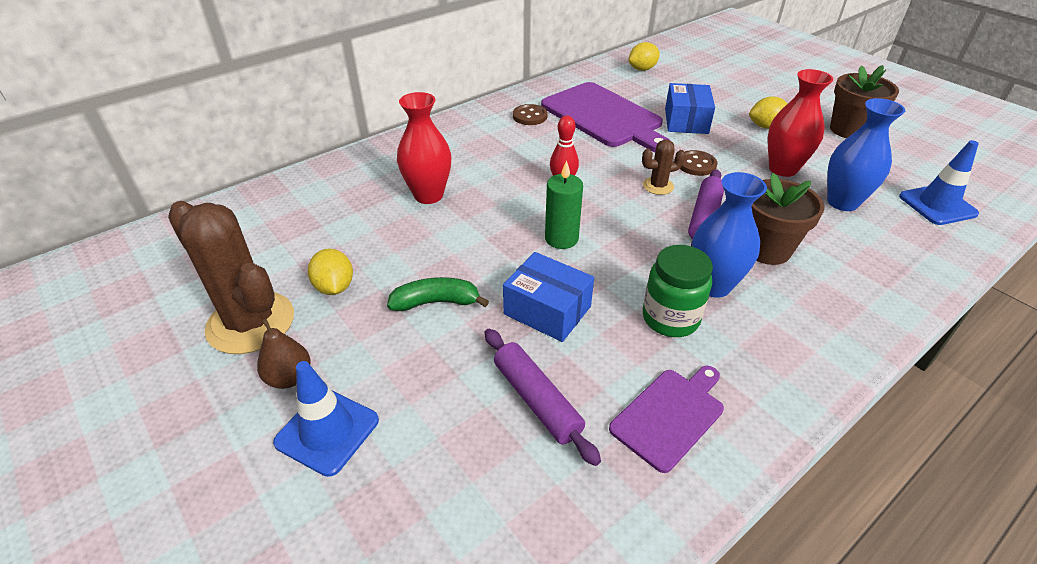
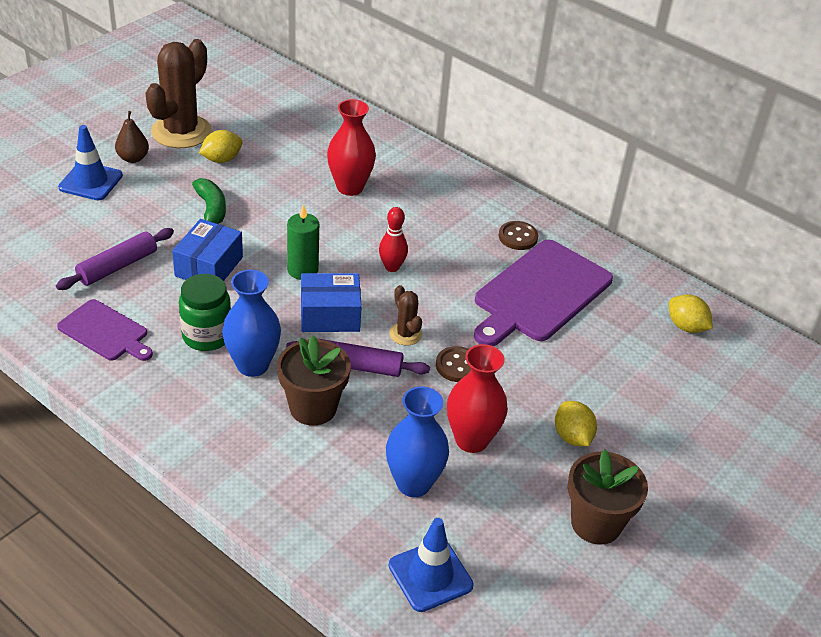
camera: 75 degrees right, 0 degrees up
blue box [665,83,715,134] -> blue box moved to [301,273,362,332]

